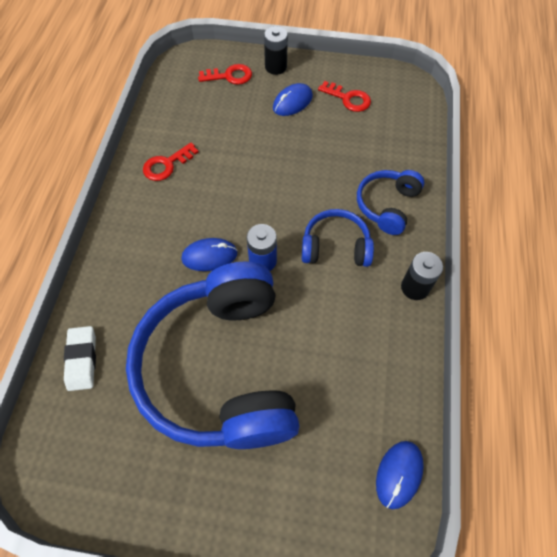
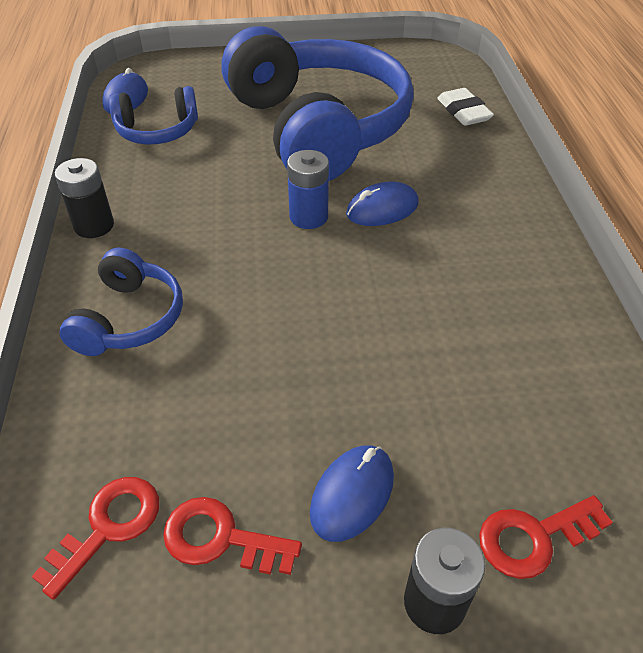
camera: 165 degrees right, 15 degrees down
red key [143,143,199,181] -> red key moved to [31,477,159,600]
blue headphones [302,209,374,267] -> blue headphones moved to [109,86,198,145]

